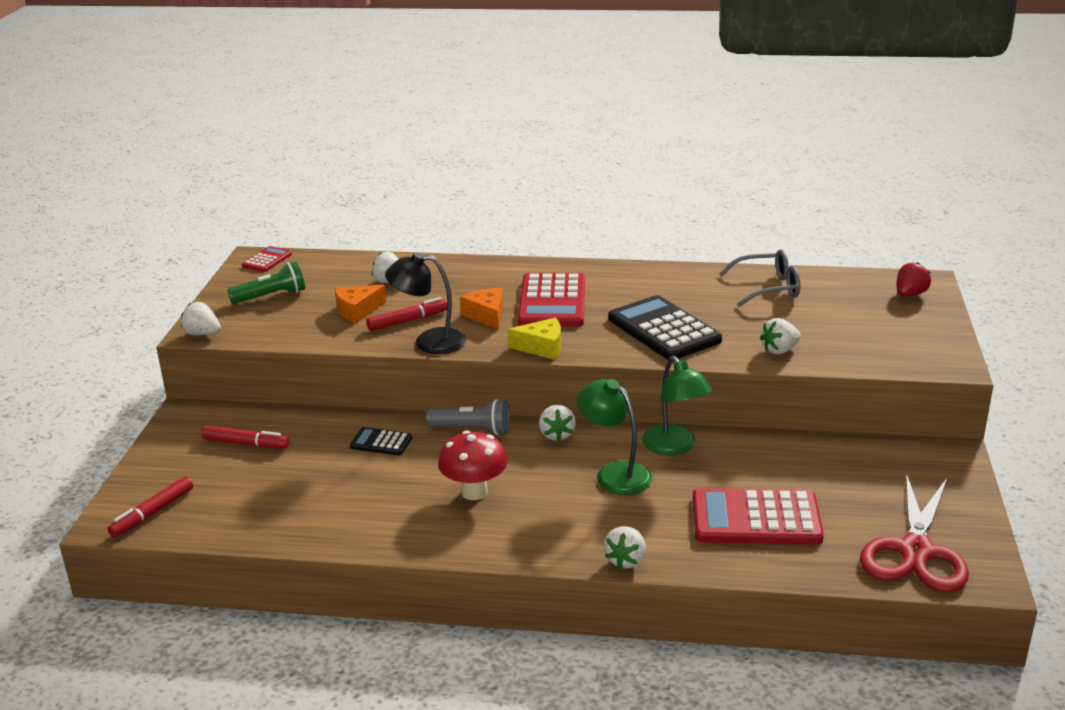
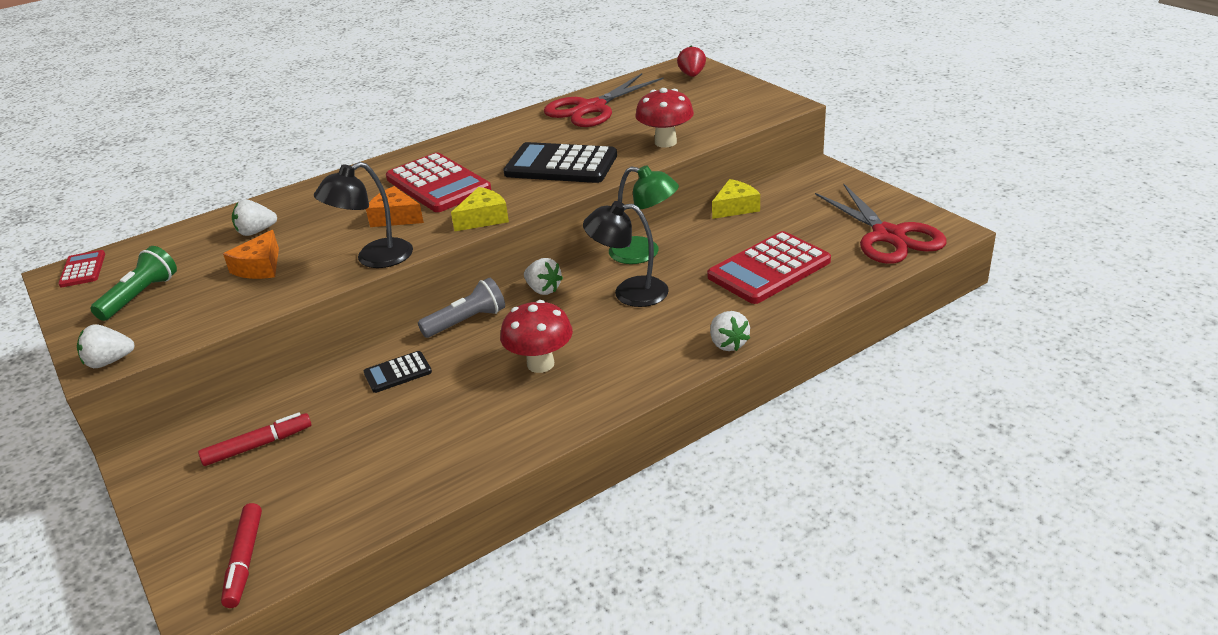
camera: 40 degrees left, 5 degrees up
red marker [367,297,447,331] -> none
green lamp [577,379,653,495] -> black lamp [583,201,669,307]
grey glasses [719,249,801,307] -> red scissors [543,73,664,127]
white strawberry [760,318,801,355] -> red mushroom [635,88,694,148]
none -> yellow cheese [712,179,760,219]

